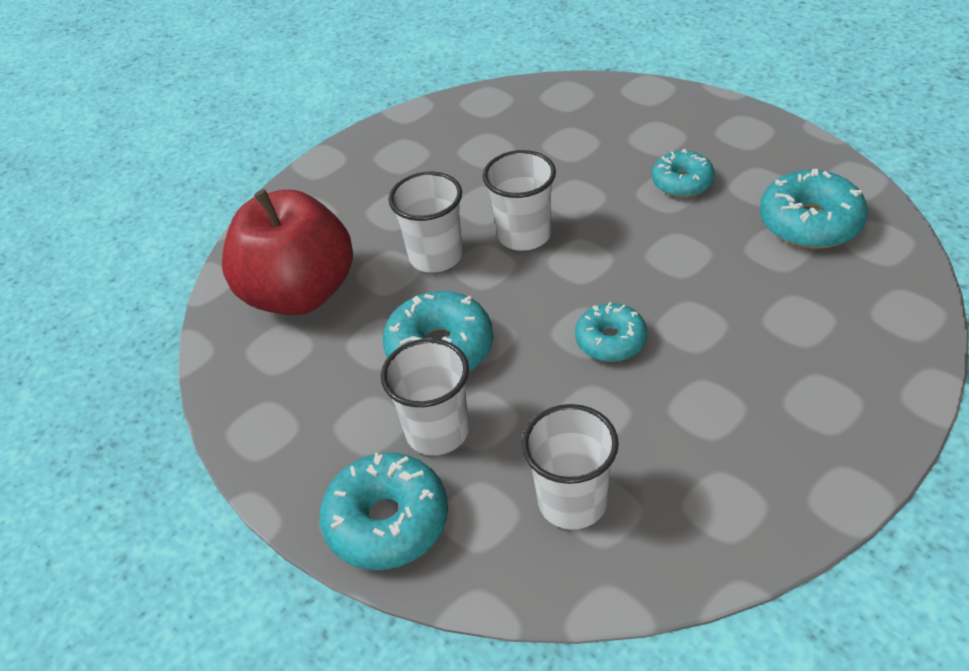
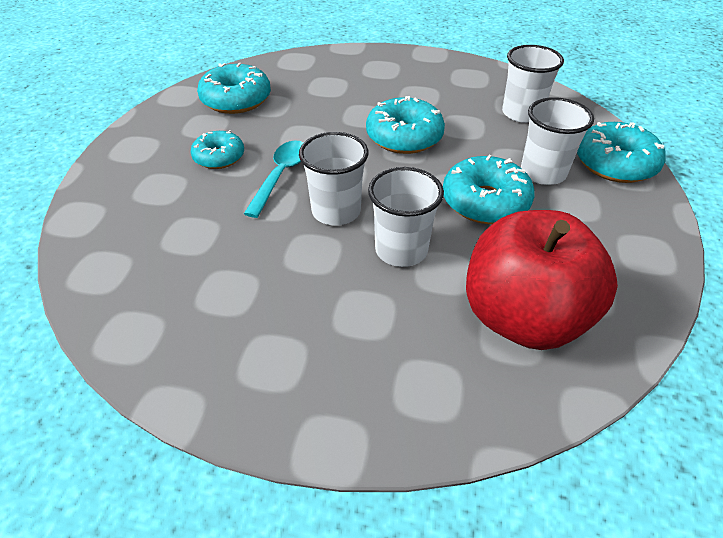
camera: 130 degrees left, 0 degrees up
turquoise donut [575,302,647,362] -> turquoise donut [366,96,445,154], size x1.56
none -> turquoise spoon [244,140,304,218]

